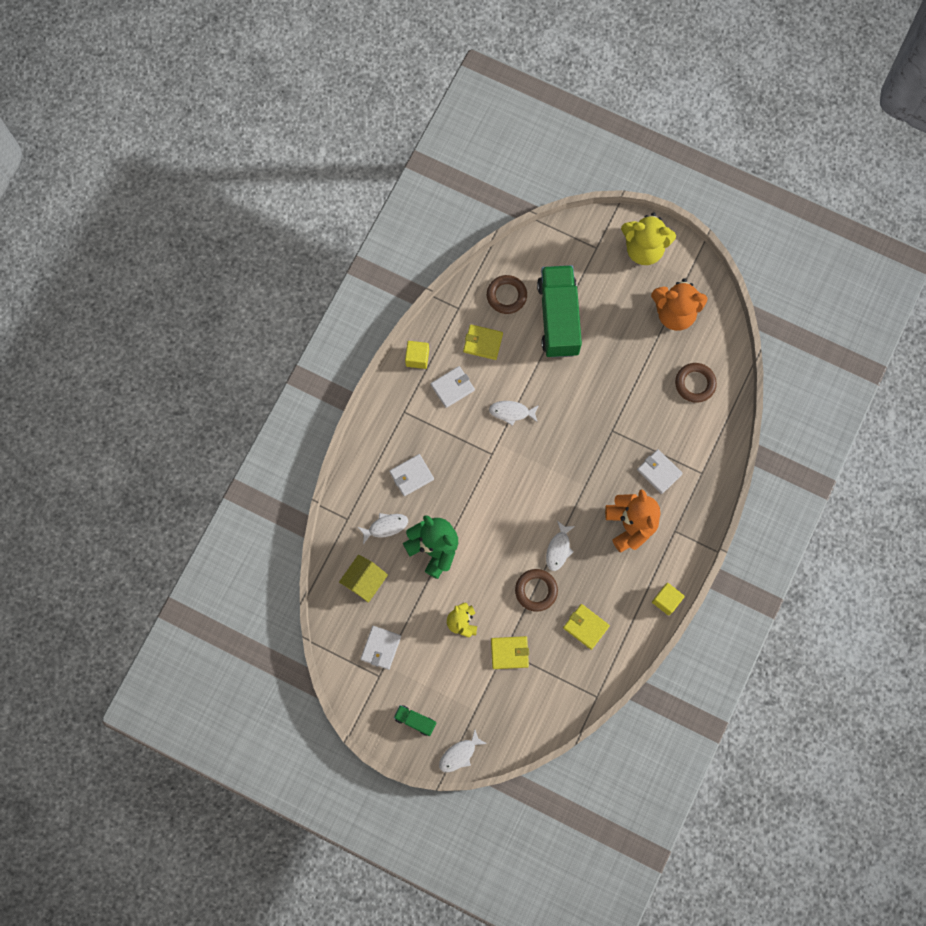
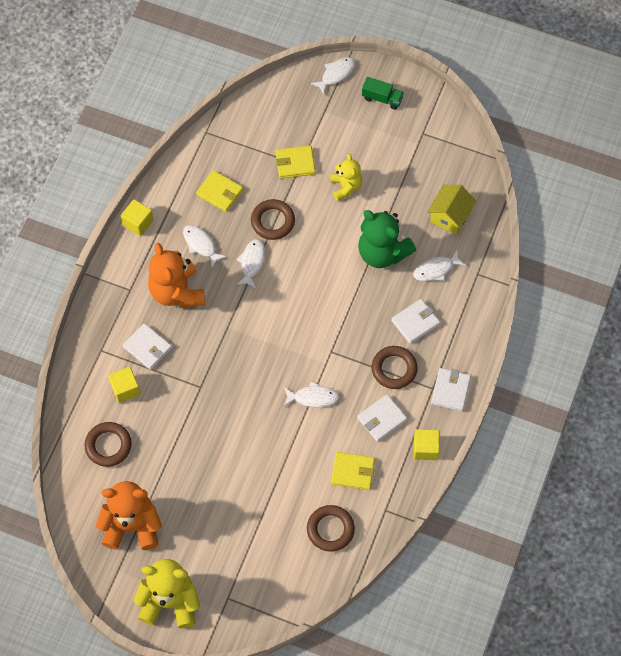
camera: 175 degrees right, 10 degrees down
white wallet [361,626,401,670] -> white wallet moved to [431,368,471,411]
green truck [537,265,582,358] -> none
none -> yellow cube [108,367,140,403]
none -> white fish [183,225,227,268]
none -> brown ring [372,346,418,389]

